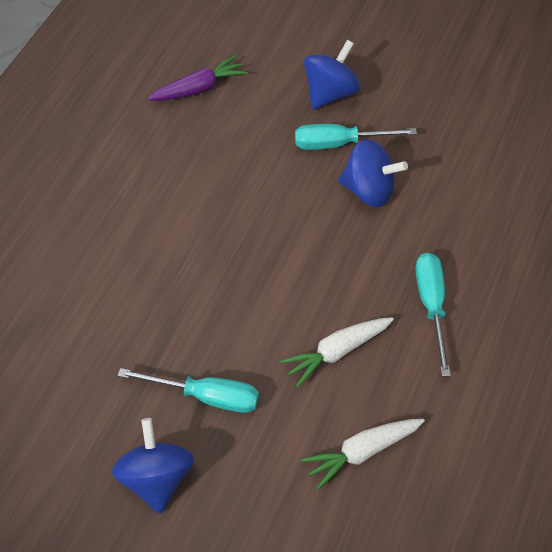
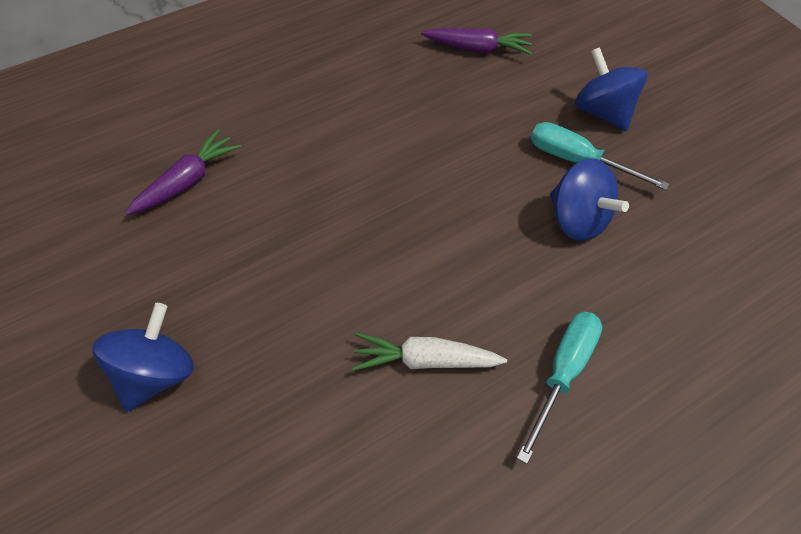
camera: 30 degrees right, 0 degrees up
turquoise screwdriver [118,368,259,413] -> none
white carrot [301,419,425,490] -> none
blue spinning top [304,40,360,110] -> blue spinning top turned 105 degrees counterclockwise [575,47,647,131]
none -> purple carrot [125,129,241,215]

